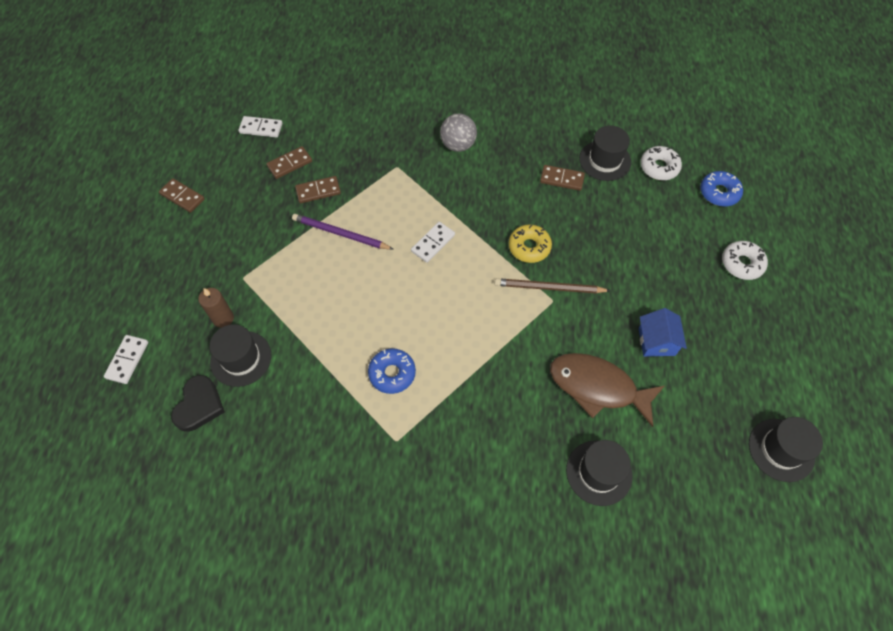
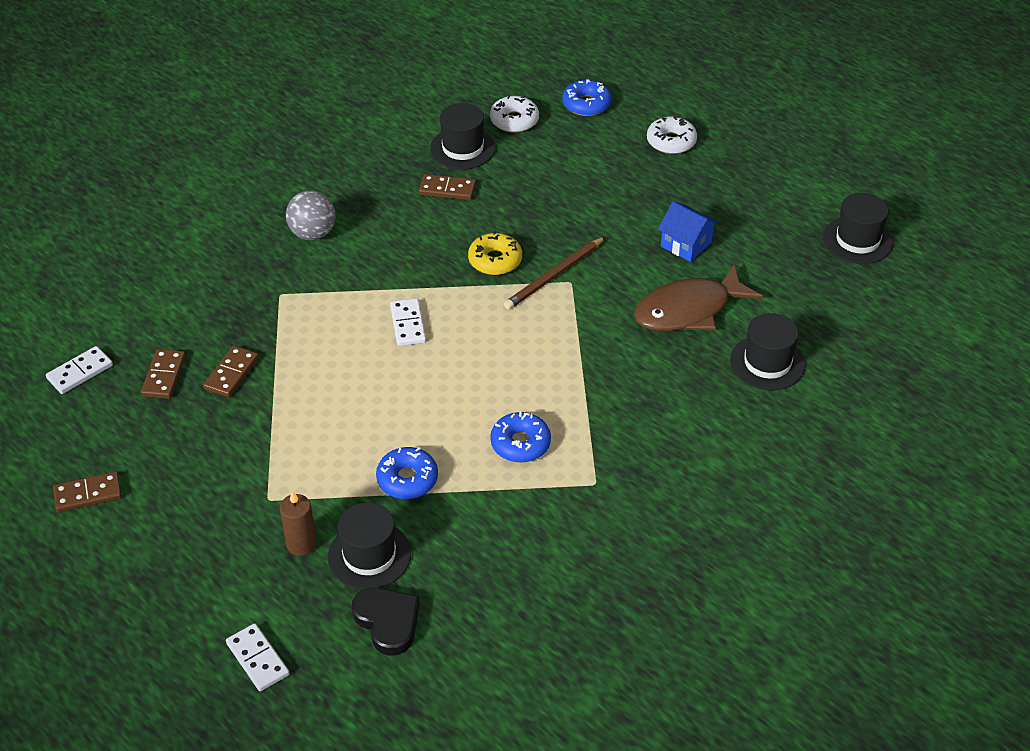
camera: 50 degrees left, 15 degrees down
purple pencil [292,214,394,250] -> none
brown domino [540,165,585,191] -> brown domino turned 45 degrees clockwise [419,174,476,200]
none -> blue donut [376,447,438,499]

